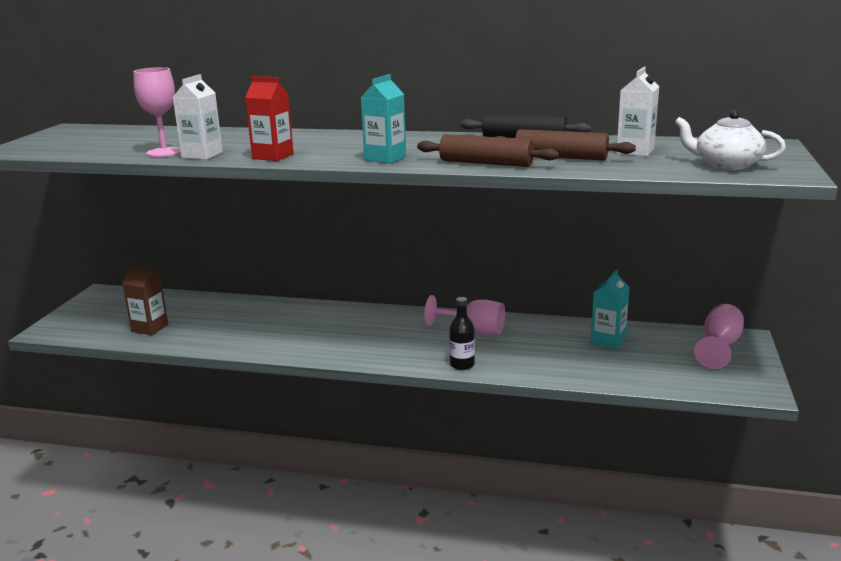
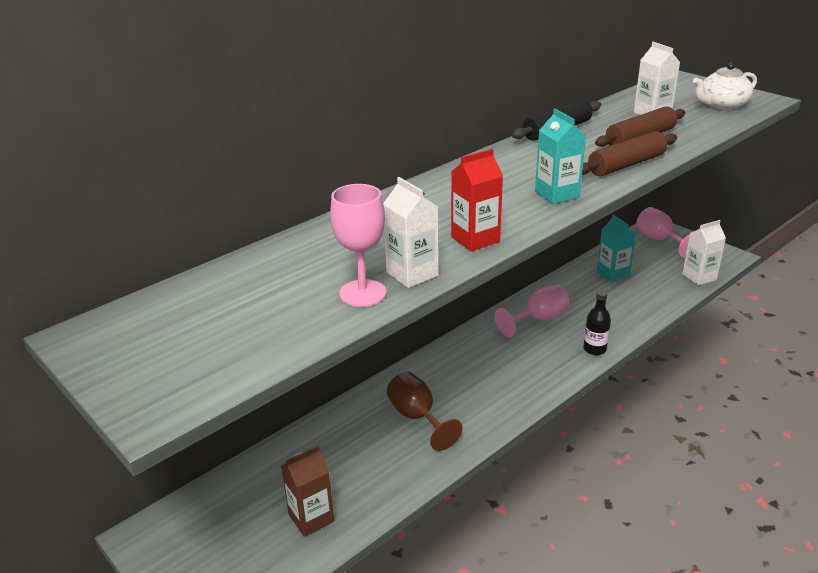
camera: 55 degrees left, 10 degrees up
none -> brown goblet [387,372,462,451]
none -> white carton [682,220,726,286]

